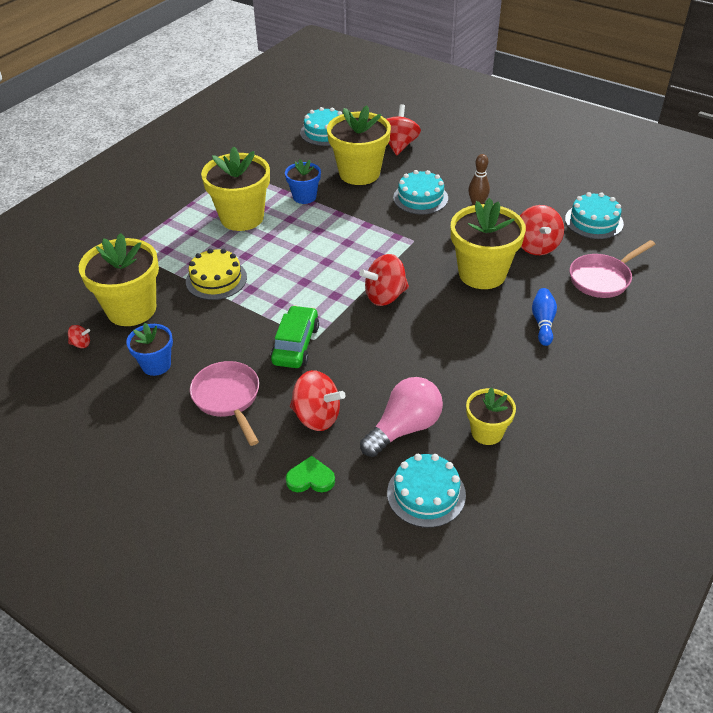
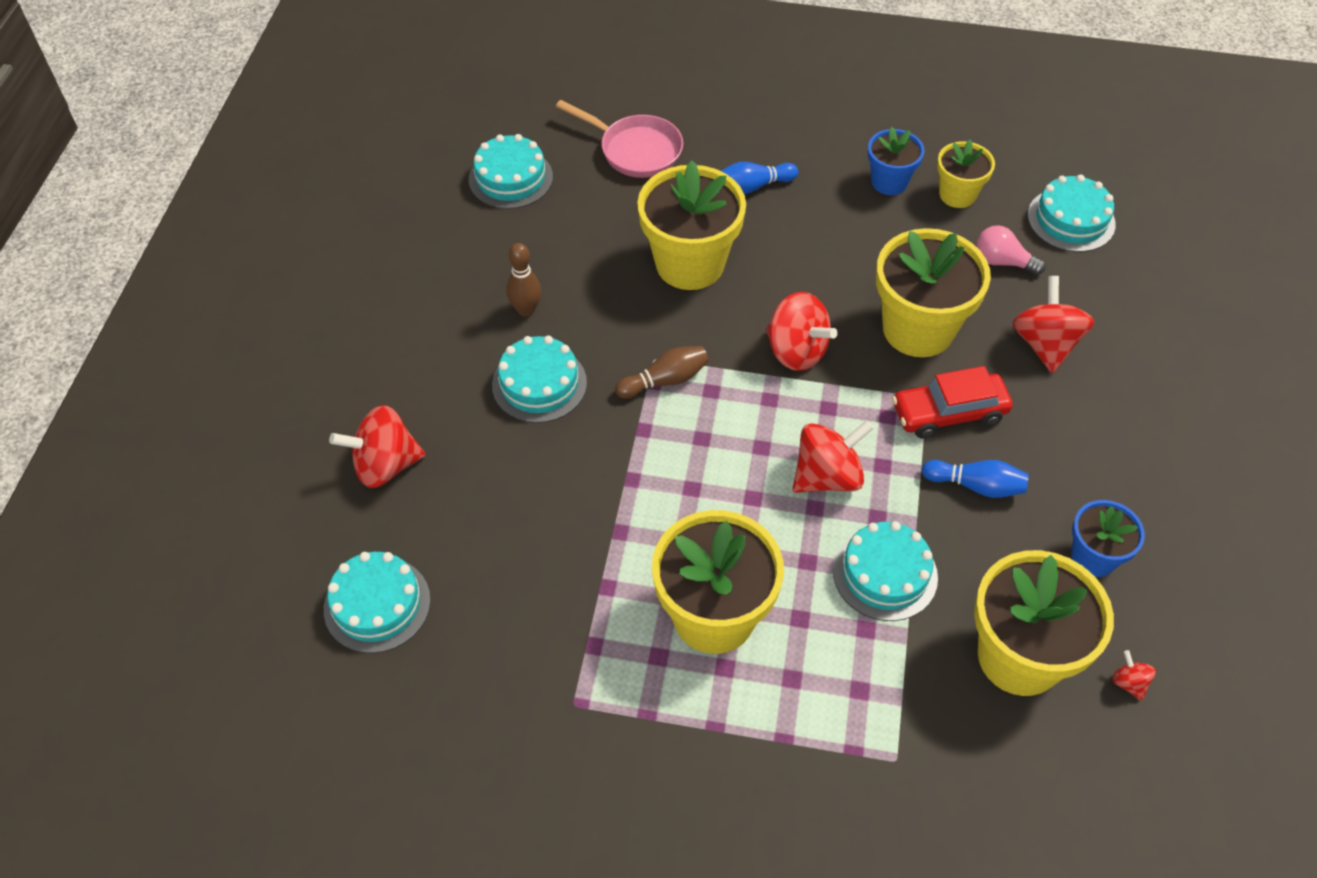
camera: 115 degrees left, 10 degrees up
yellow cake [186,248,247,300] -> turquoise cake [833,521,938,621]
pink pan [190,361,259,446] -> none
green car [271,305,319,368] -> red car [892,366,1013,439]
blue flower pot [285,159,321,204] -> blue flower pot moved to [868,127,924,195]
green heart [286,456,335,492] -> none
yellow flower pot [327,105,391,185] -> yellow flower pot moved to [876,228,991,357]
pink light bulb [360,377,443,457] -> pink light bulb [976,225,1046,275], size x0.61
red spinning top [520,205,564,255] -> red spinning top moved to [792,420,874,493]
none -> brown bowling pin [615,346,709,399]
none -> blue bowling pin [922,460,1029,498]

